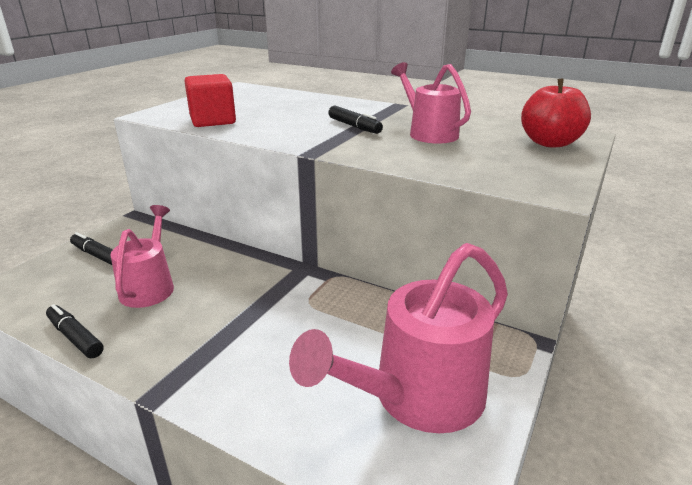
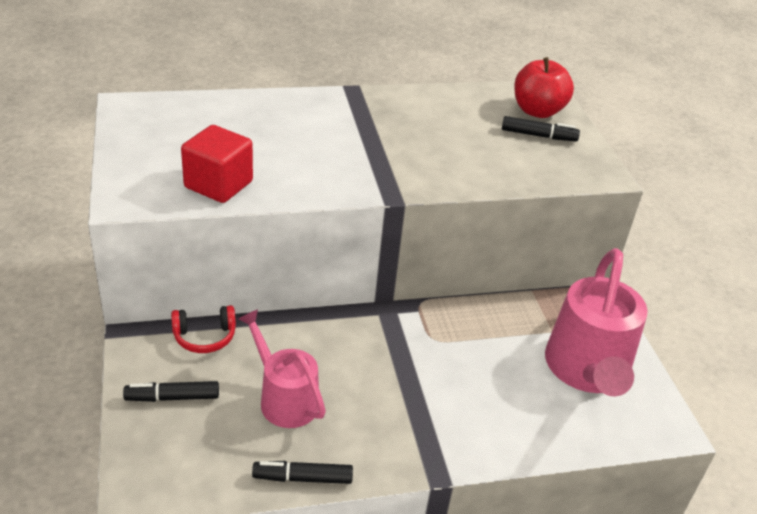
camera: 45 degrees left, 10 degrees up
black marker [328,106,383,134] -> black marker moved to [502,116,580,141]
pink watering can [391,62,471,143] -> none
none -> red headphones [171,305,236,353]

